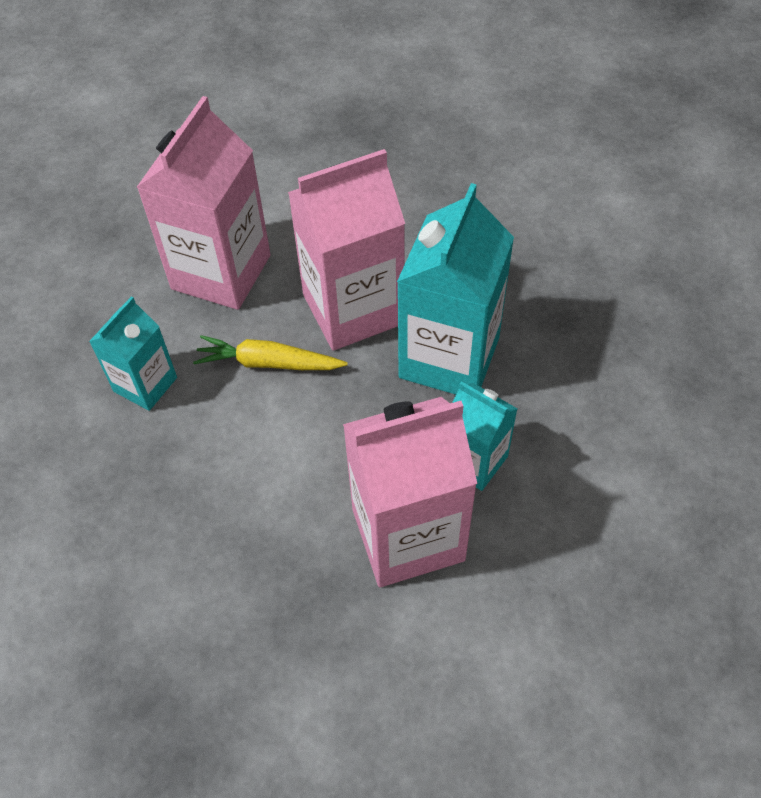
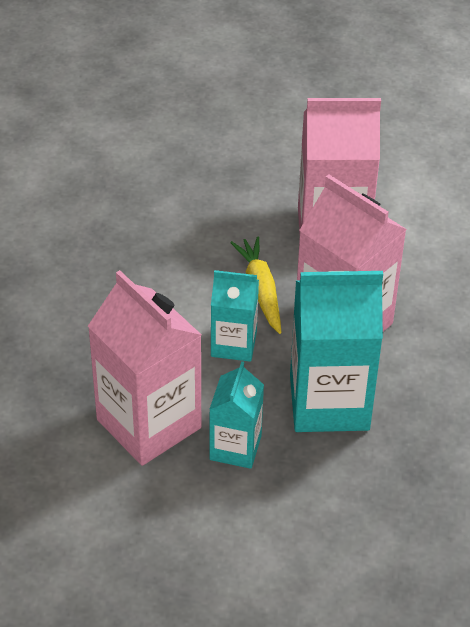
camera: 65 degrees right, 10 degrees down
turquoise carton [89,297,177,411] -> turquoise carton moved to [211,270,259,362]

